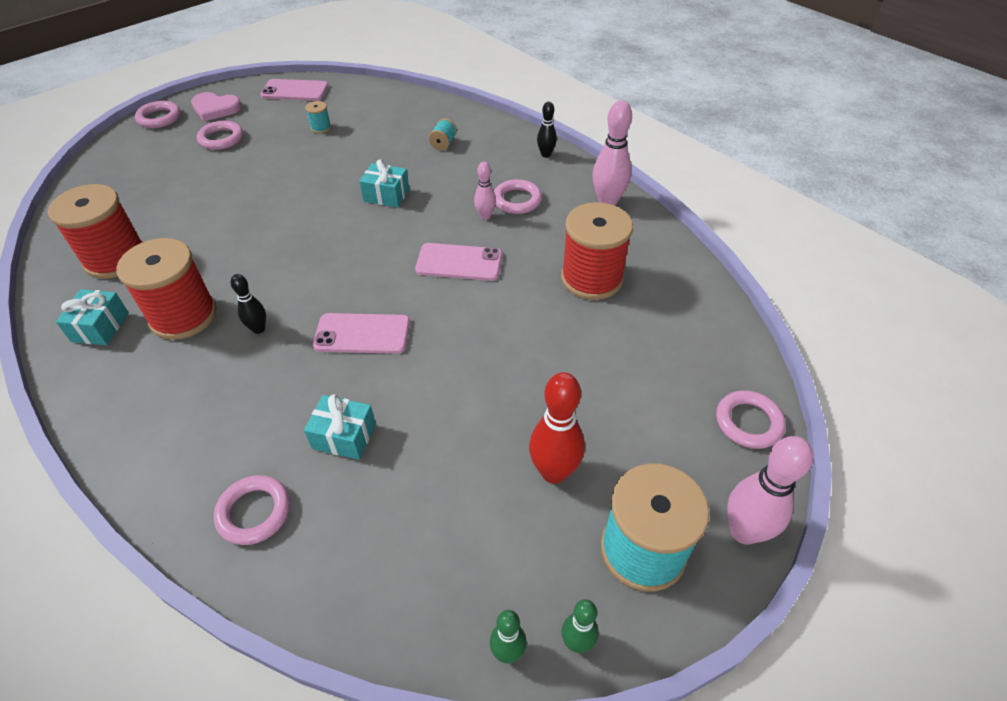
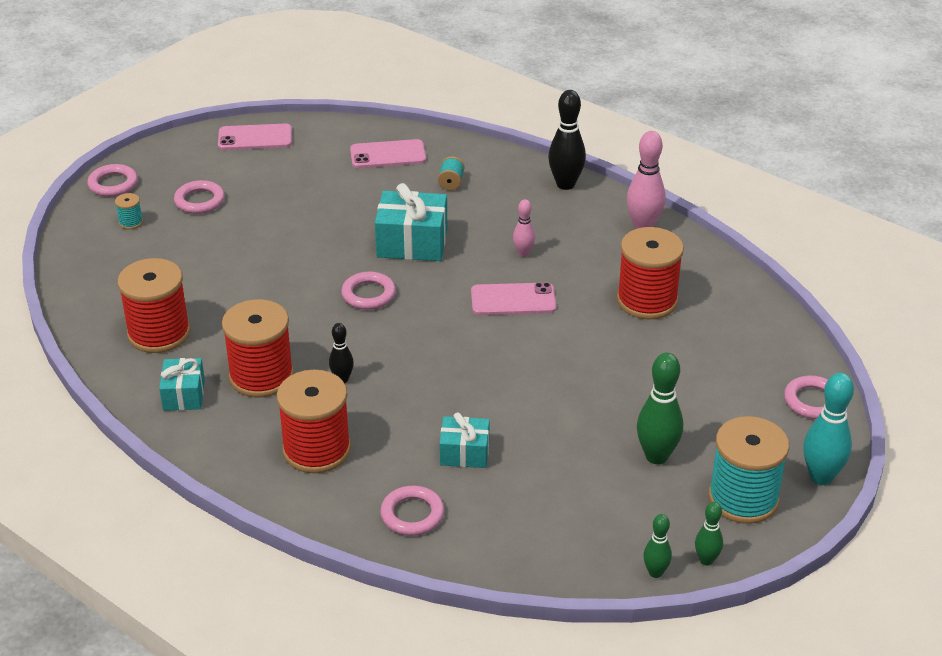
camera: 10 degrees left, 10 degrees down
pink heart [191,92,242,121] -> none
turquoise spool [305,101,331,134] -> turquoise spool moved to [115,193,143,229]
pink phone [313,313,410,354] -> pink phone moved to [350,139,426,168]
turquoise gift [359,159,409,207] -> turquoise gift [375,183,447,261], size x1.64
pink ring [494,179,542,214] -> pink ring moved to [341,271,396,310]
red bowling pin [529,372,585,484] -> green bowling pin [637,353,683,464]
black bowling pin [537,102,557,158] -> black bowling pin [548,90,586,190], size x1.76
pink bowling pin [727,436,813,545] -> turquoise bowling pin [803,373,854,485]
none -> red spool [277,369,351,473]

